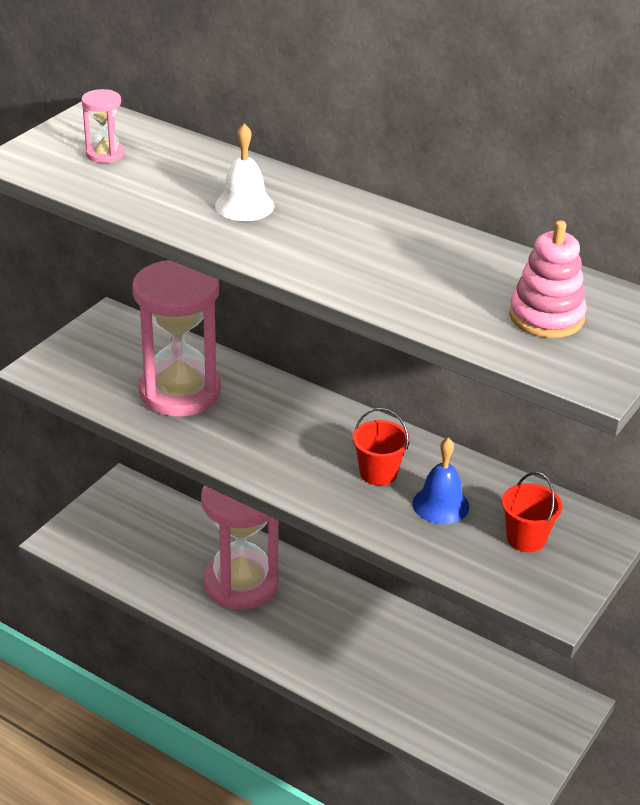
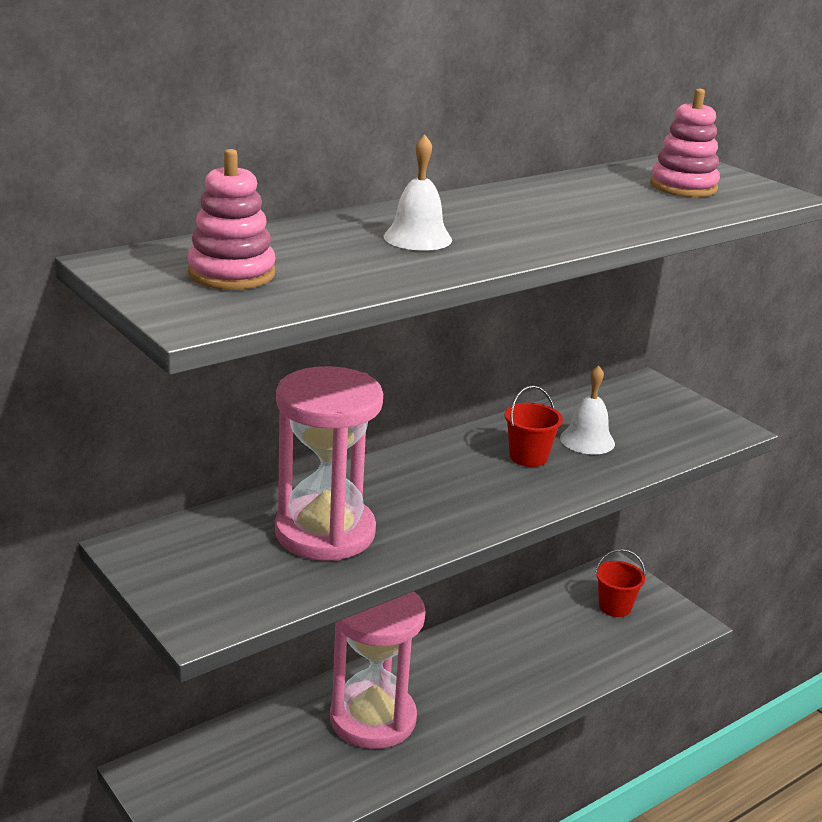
camera: 70 degrees left, 10 degrees down
pink hourglass [81,89,124,163] -> pink stacking toy [187,149,275,290]
blue bell [413,438,469,524] -> white bell [560,365,615,454]
red bucket [502,472,562,552] -> red bucket moved to [595,549,646,617]

